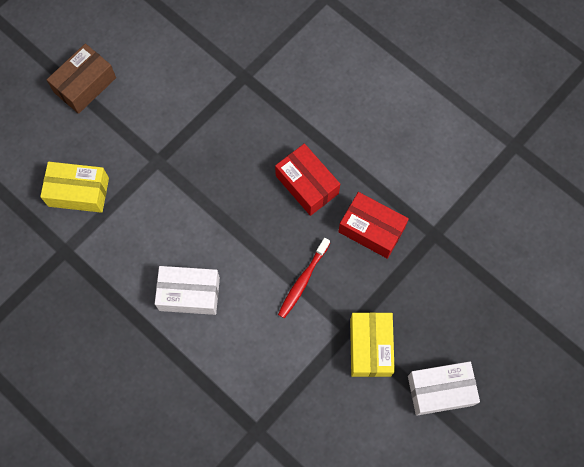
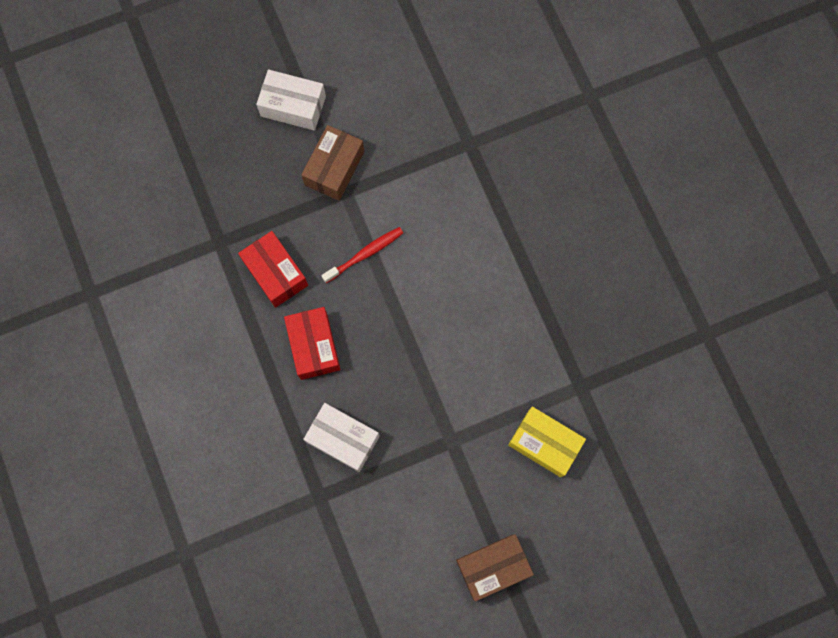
camera: 155 degrees left, 5 degrees up
white box [155,266,220,315] -> white box moved to [303,403,380,472]
yellow box [350,312,395,377] -> brown box [301,125,364,201]

